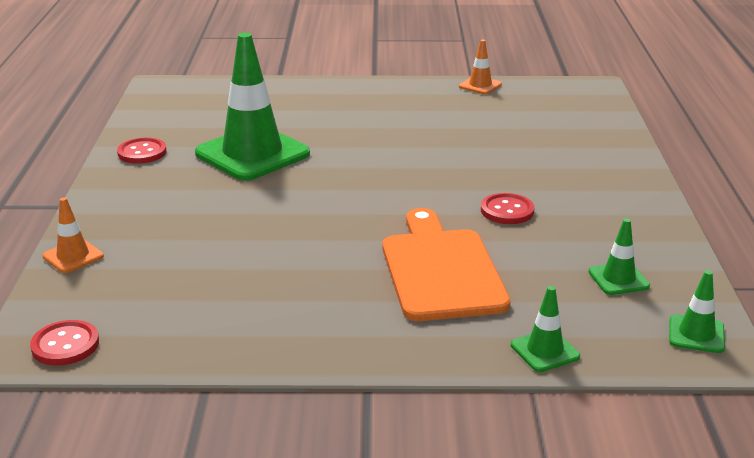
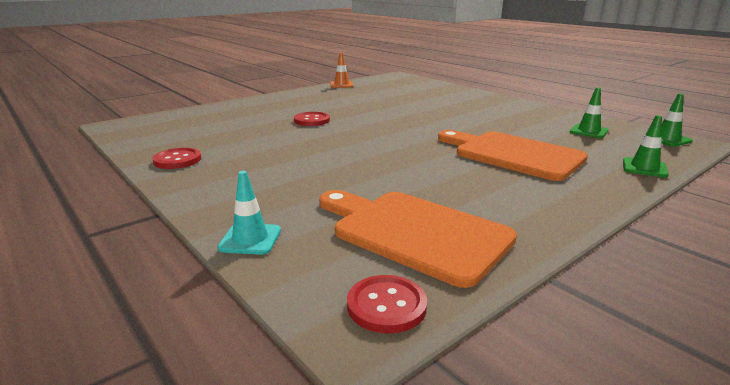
camera: 40 degrees left, 5 degrees down
orange traffic cone [42,197,104,273] -> turquoise traffic cone [217,171,281,255]
green traffic cone [195,33,310,181] -> none
red button [481,193,534,224] -> red button moved to [294,112,330,126]
none -> orange cutting board [319,190,517,288]

